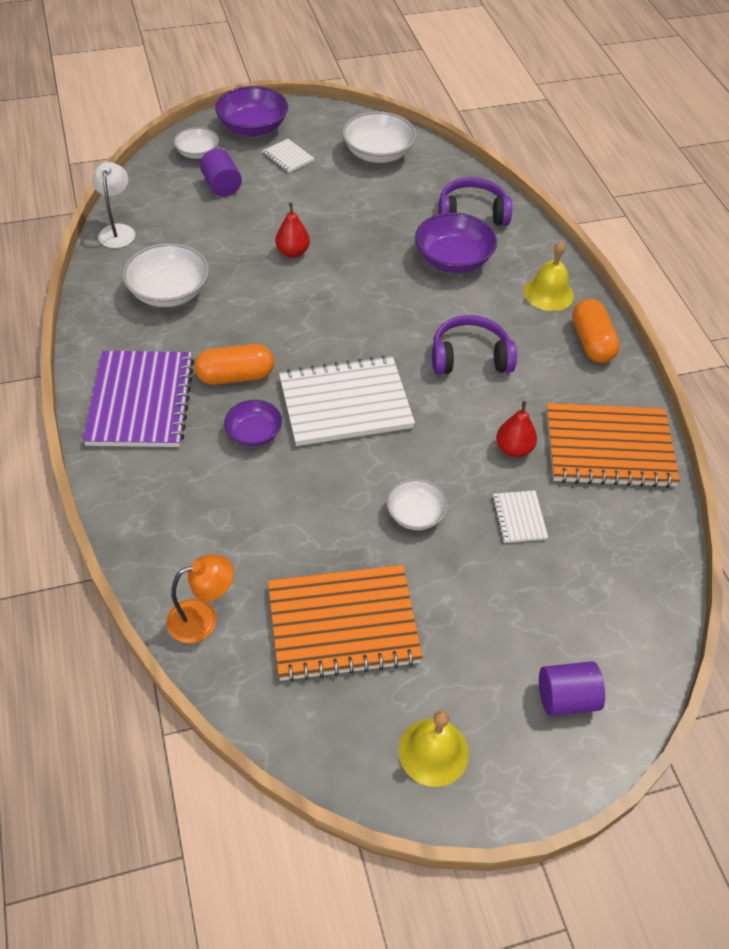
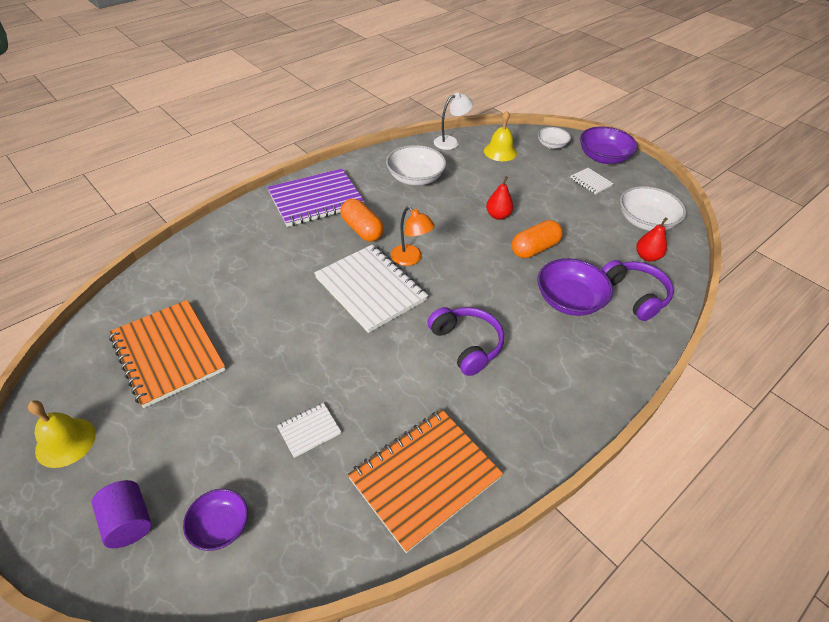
camera: 65 degrees right, 5 degrees down
orange lamp [166,555,234,643] -> orange lamp moved to [391,206,435,266]
purple cylinder [200,149,242,197] -> none
purple bowl [224,400,282,446] -> purple bowl moved to [183,489,248,551]
white notebook [262,139,315,173] -> white notebook turned 60 degrees counterclockwise [570,168,614,194]
white bowl [387,479,448,530] -> none
red pear [496,401,537,457] -> red pear moved to [636,217,668,262]
yellow bell [524,241,574,311] -> yellow bell moved to [484,111,517,161]
orange notebook [546,403,680,488] -> orange notebook turned 75 degrees clockwise [347,409,503,553]
orange capsule [572,299,620,363] -> orange capsule moved to [512,220,563,258]

